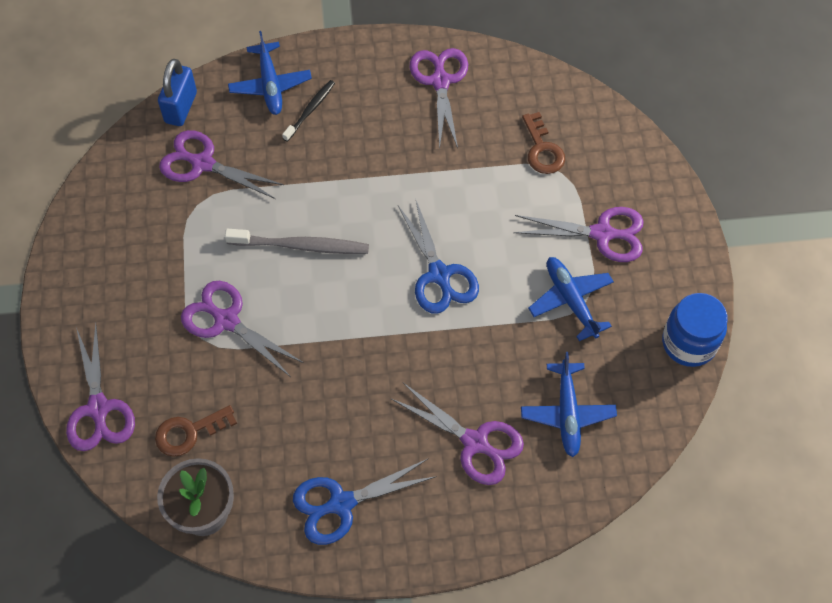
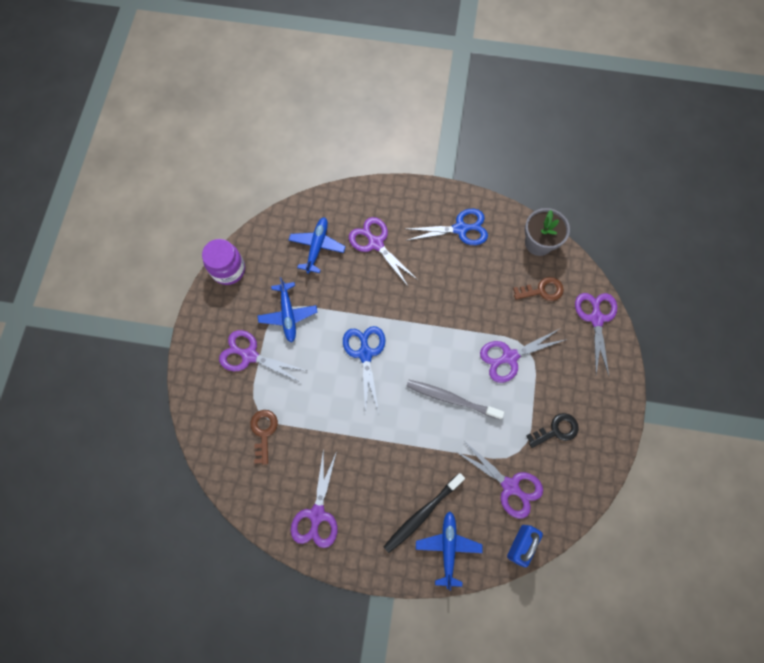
camera: 165 degrees left, 10 degrees up
purple scissors [181,281,304,377] -> purple scissors turned 105 degrees clockwise [480,329,567,383]
black toothbrush [282,80,335,142] -> black toothbrush [384,473,465,553], size x1.61
blue jar [662,293,728,367] -> purple jar [202,239,245,285]
none -> black key [526,413,579,448]

